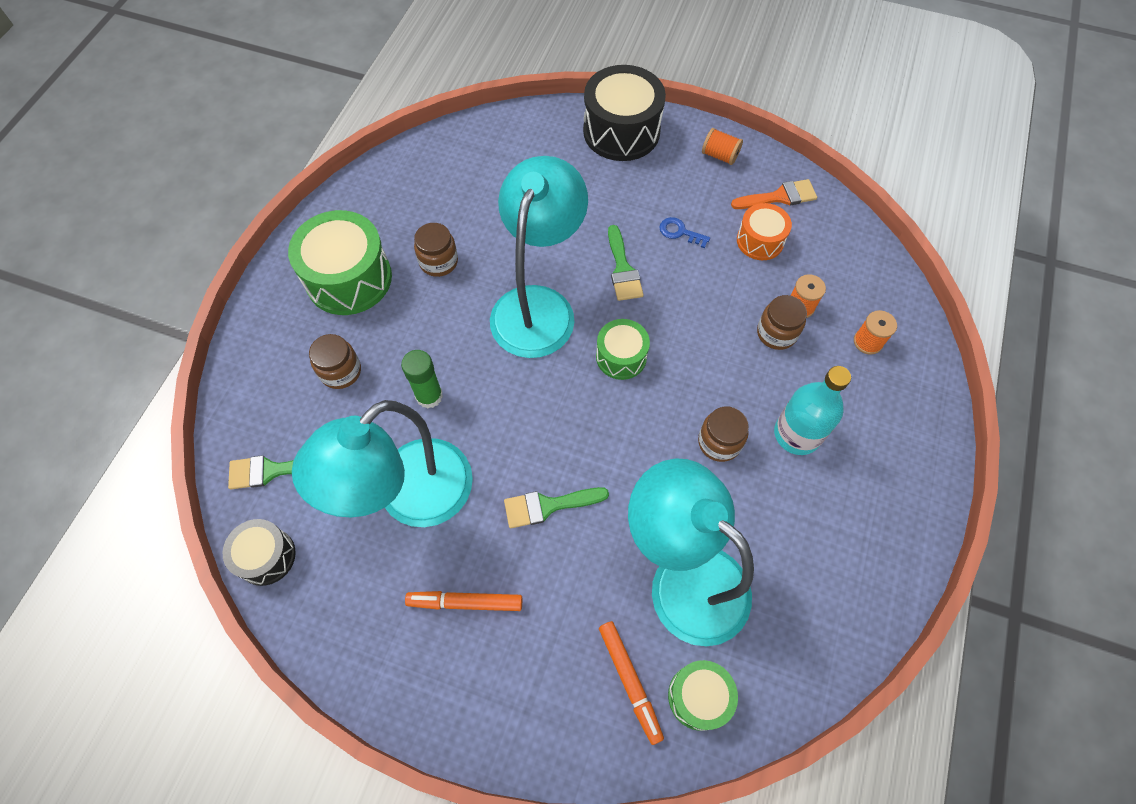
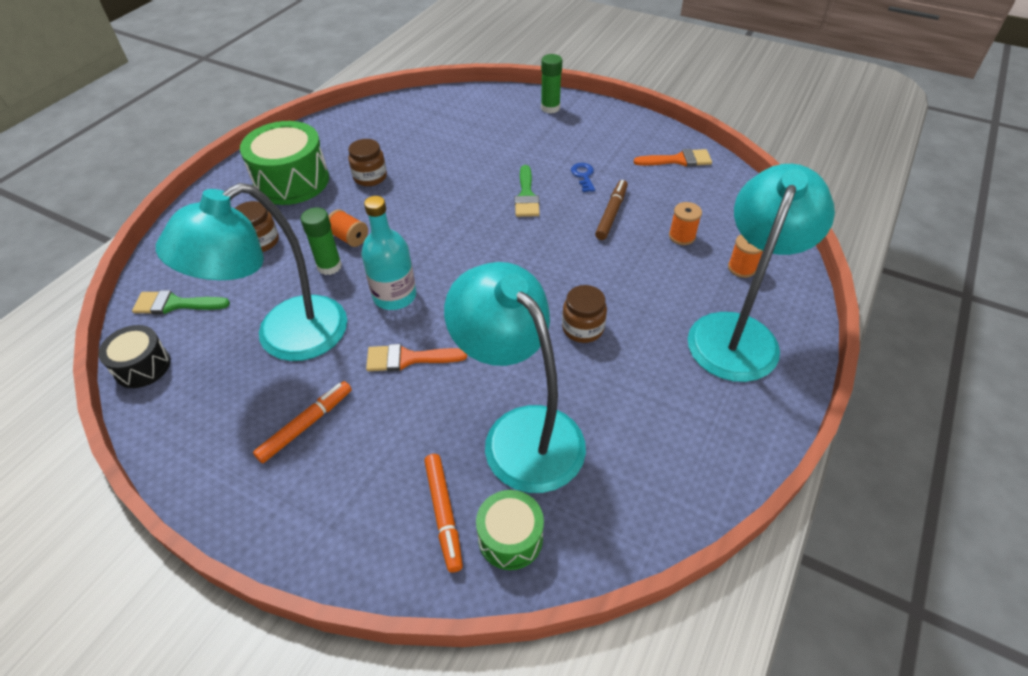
camera: 10 degrees right, 15 degrees down
orange marker [405,591,522,611] -> orange marker turned 120 degrees clockwise [253,381,352,463]
turquoise lamp [490,156,588,358] -> turquoise lamp moved to [688,164,835,382]
green brush [504,487,609,528] -> orange brush [366,344,467,371]
black drum [583,65,666,161] -> green glue stick [541,54,562,113]
green drum [596,319,650,380] -> none
blue key [659,217,710,248] -> blue key turned 45 degrees clockwise [571,163,595,192]
orange spool [702,128,743,165] -> orange spool moved to [329,209,368,247]
orange drum [737,203,792,260] -> none
brown jar [757,295,807,350] -> none
turquoise bottle [774,366,851,455] -> turquoise bottle moved to [361,196,416,310]
none -> brown marker [595,180,628,240]

